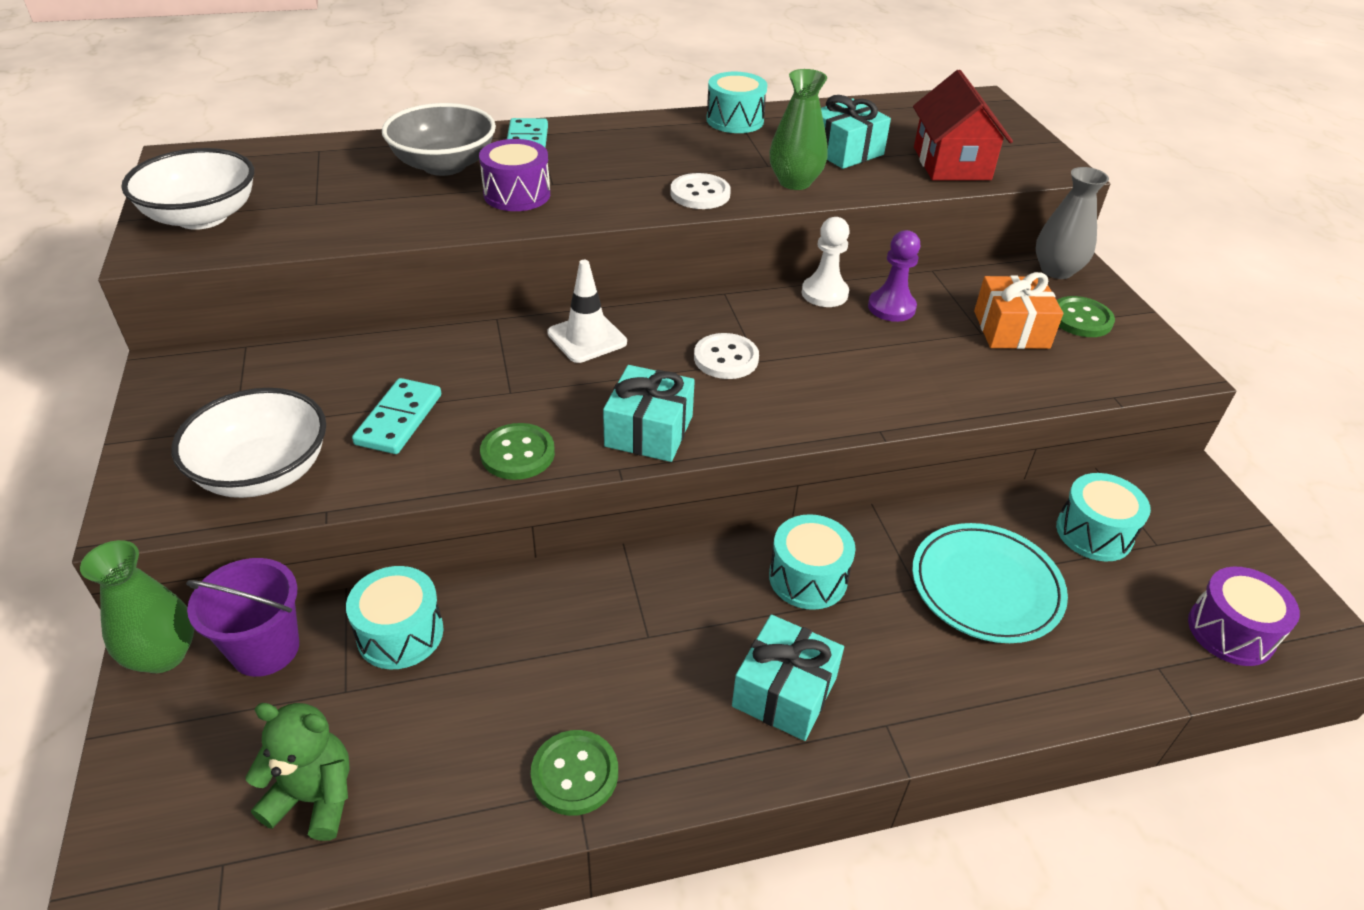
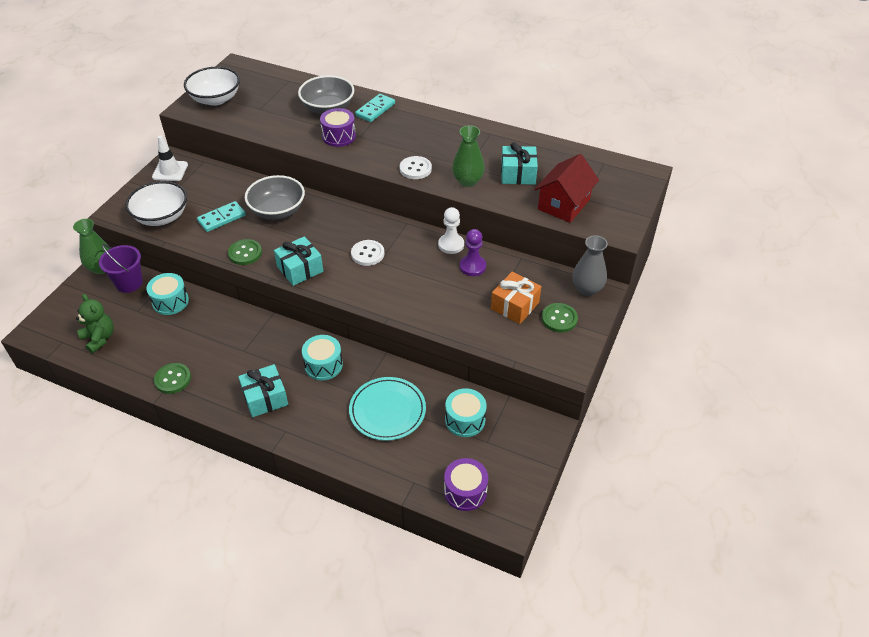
camera: 40 degrees right, 5 degrees up
white traffic cone [547,260,627,363] -> white traffic cone moved to [152,135,188,181]
turquoise drum [706,72,767,133] -> none
none -> grey bowl [245,175,305,220]

